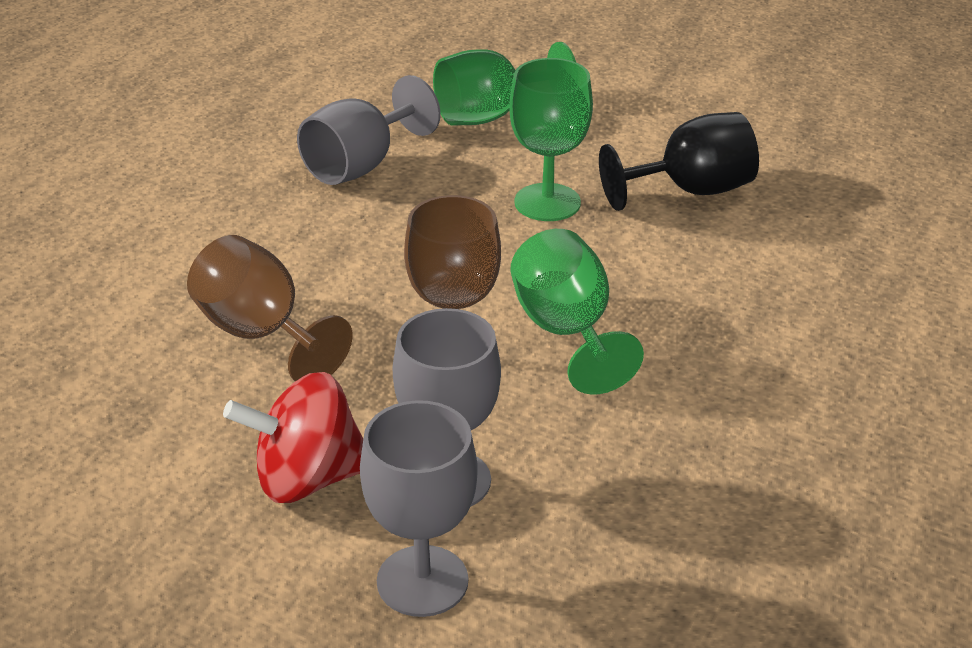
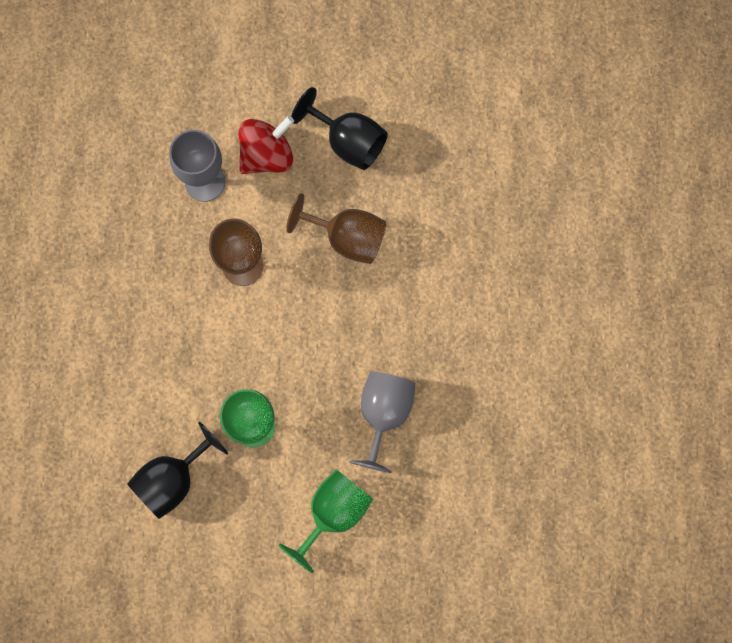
camera: 155 degrees right, 40 degrees up
grey goblet [360,400,478,617] -> none
green goblet [510,229,644,395] -> none
none -> black goblet [291,87,388,170]

